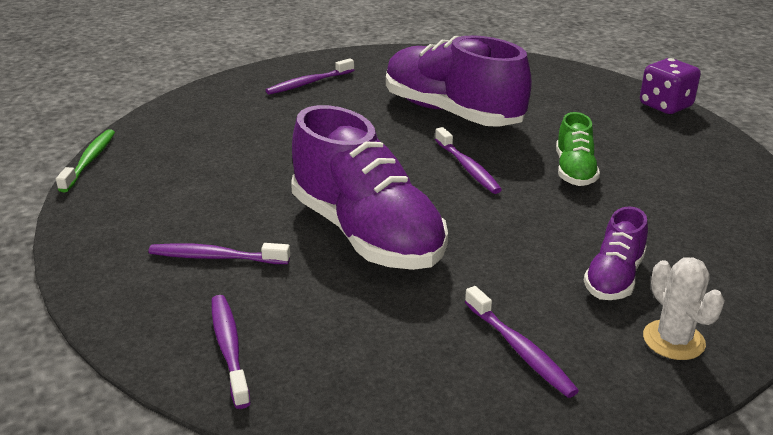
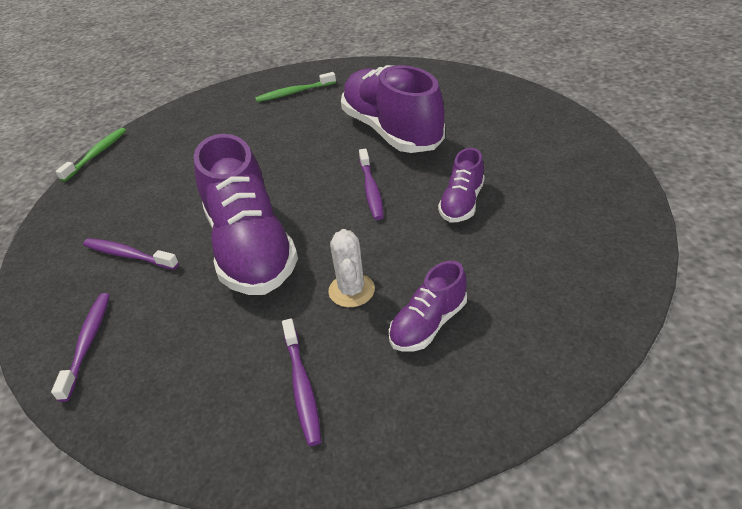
camera: 20 degrees right, 10 degrees up
purple toothbrush [266,58,354,95] -> green toothbrush [255,72,336,102]
green shoe [556,112,600,186] -> purple shoe [438,148,485,223]
purple dice [640,58,701,114] -> none
white cactus [643,258,725,360] -> white cactus moved to [328,229,375,307]

